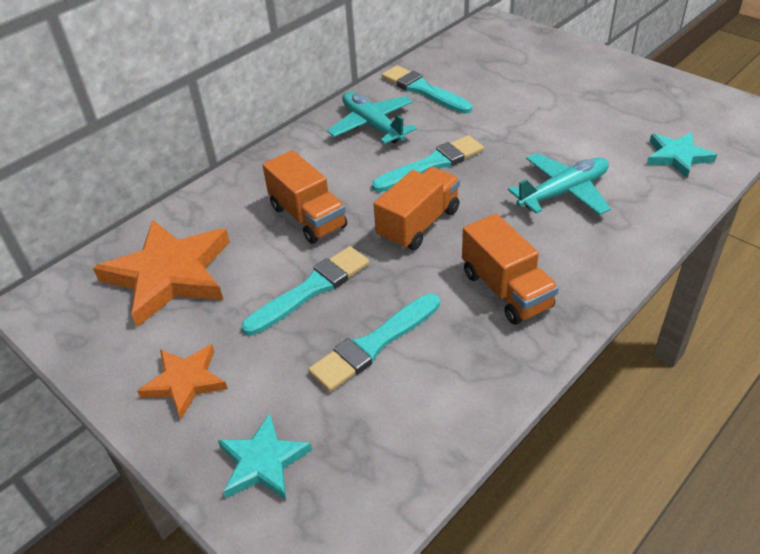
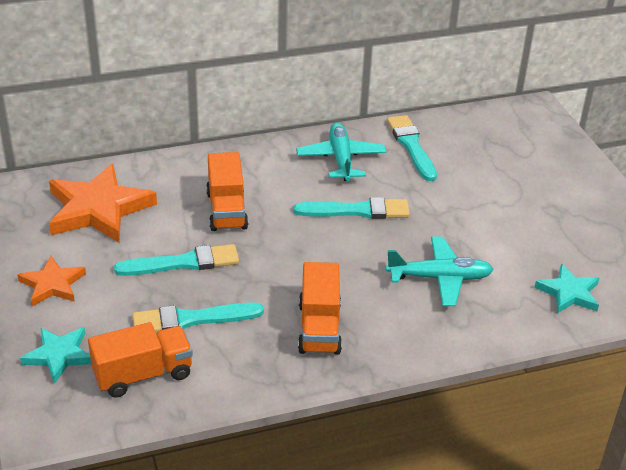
camera: 25 degrees right, 5 degrees down
orange truck [374,167,460,250] -> orange truck moved to [88,322,193,398]

